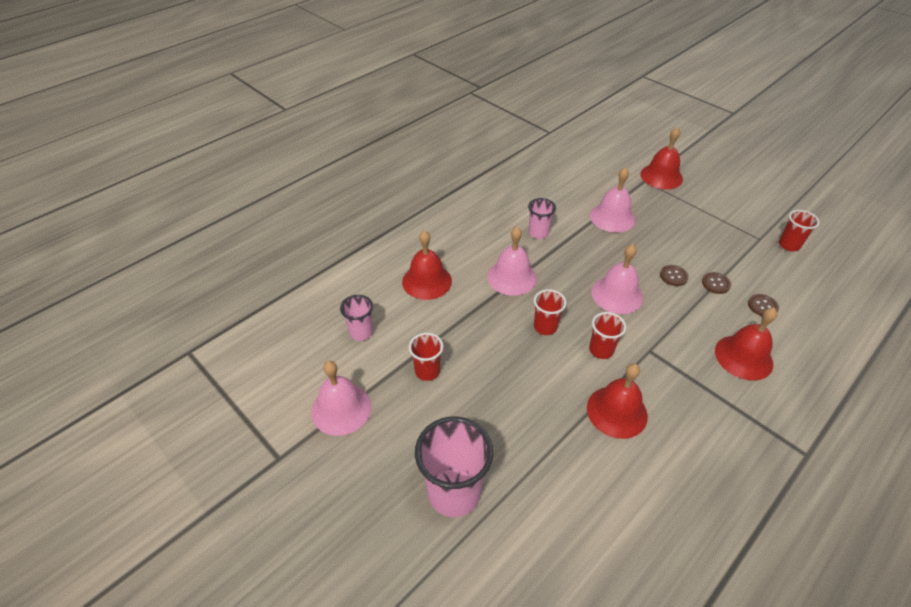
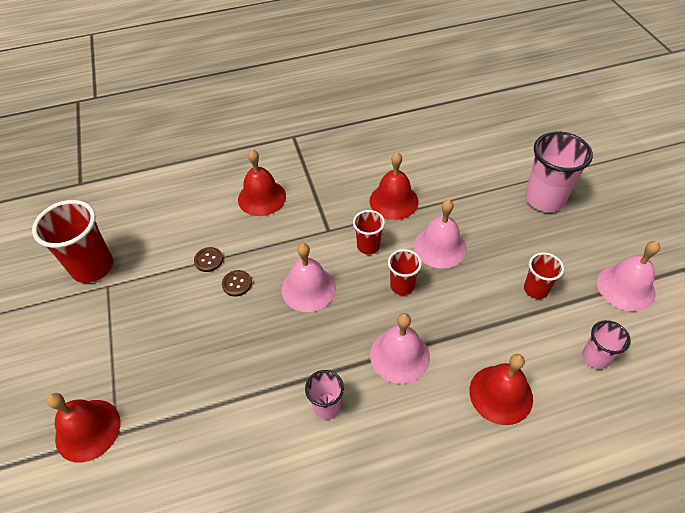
camera: 150 degrees left, 5 degrees up
pink bell [590,167,635,233] -> pink bell moved to [414,199,467,268]
brown button [748,294,779,316] -> none
red cup [779,210,820,251] -> red cup [32,200,113,283], size x1.81

